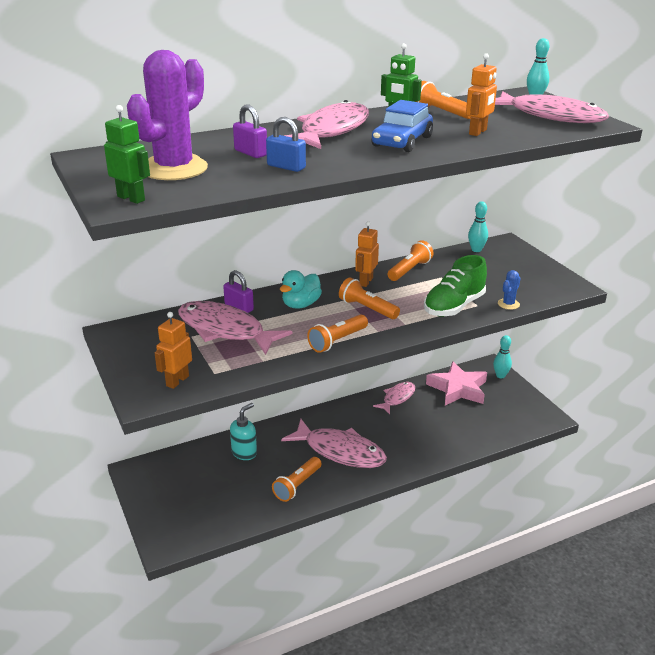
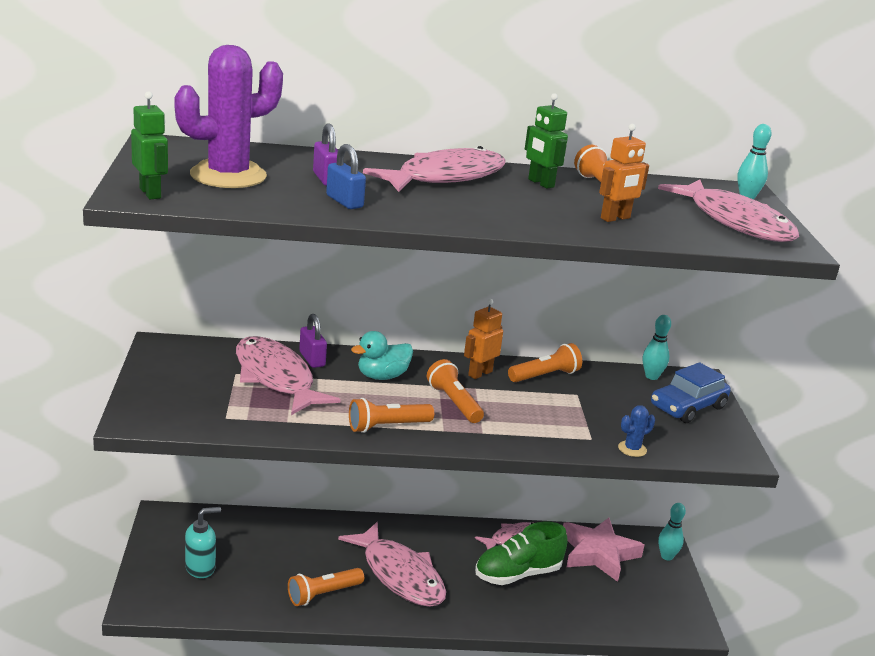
camera: 20 degrees right, 5 degrees down
orange robot [155,312,192,389] -> none
turquoise soap dispenser [230,403,257,460] -> turquoise soap dispenser moved to [185,507,221,578]
blue car [371,100,433,152] -> blue car moved to [651,362,730,423]
green shoe [424,255,487,317] -> green shoe moved to [475,522,567,585]

